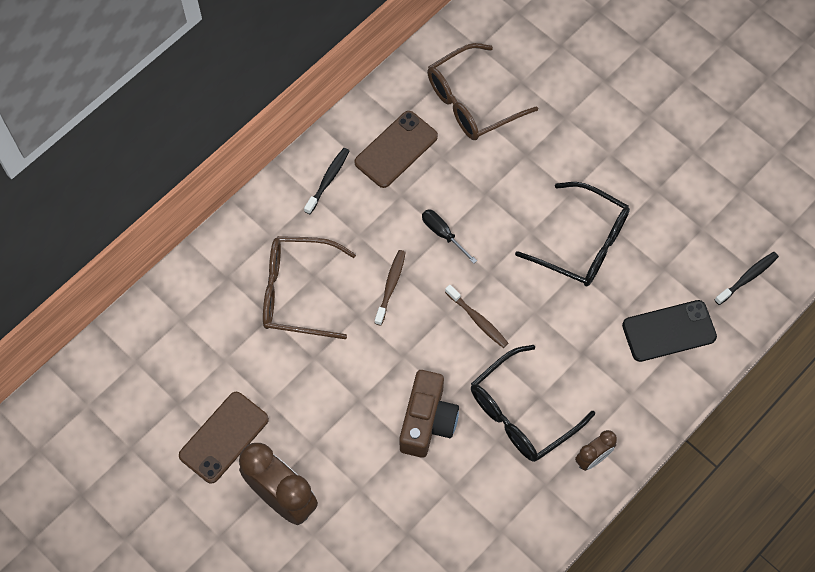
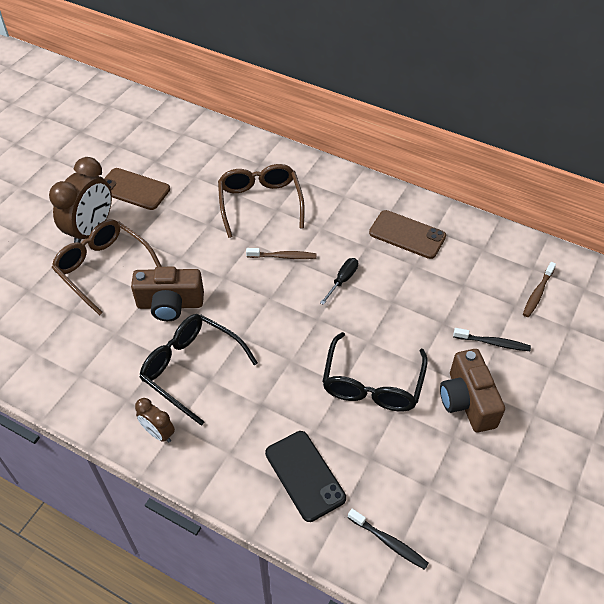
camera: 75 degrees right, 15 degrees down
black toothbrush [304,148,349,214] -> black toothbrush moved to [453,328,531,351]
brown glasses [427,43,538,140] -> brown glasses moved to [52,219,162,316]
brown toothbrush [445,285,508,348] -> brown toothbrush moved to [523,262,556,317]
none -> brown camera [440,349,505,433]

